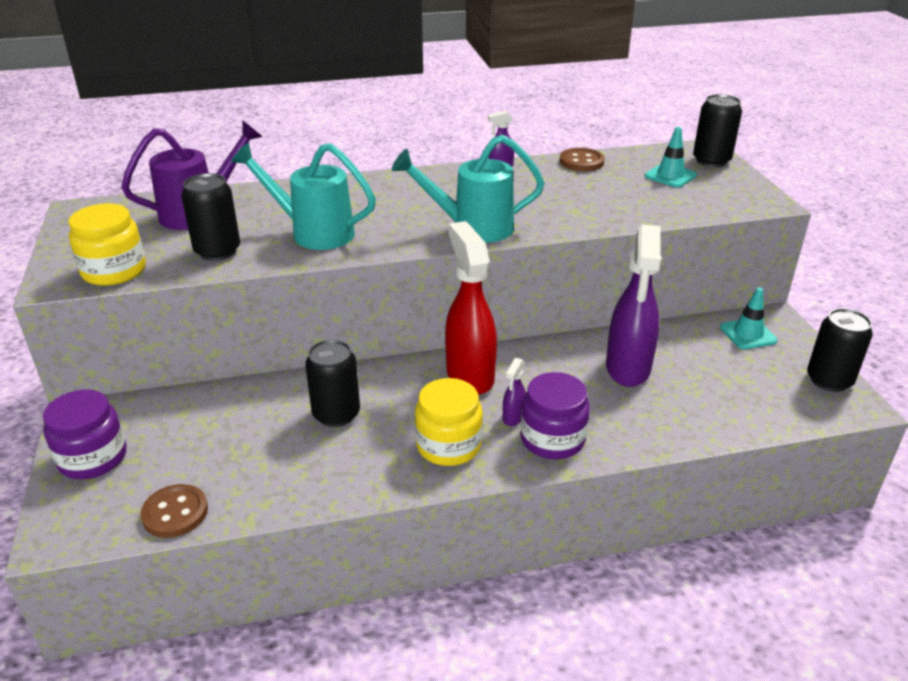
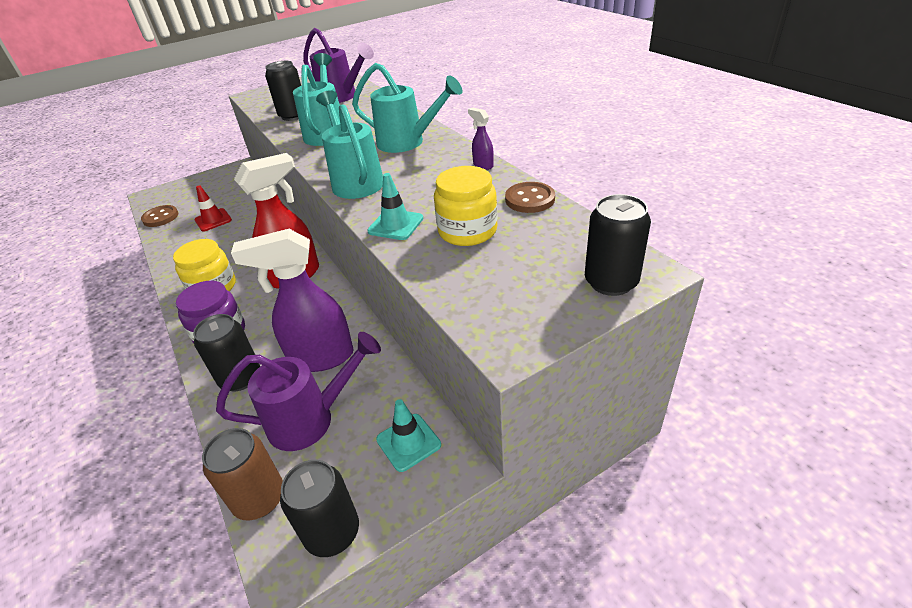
camera: 75 degrees right, 5 degrees up
purple jar [43,389,126,479] -> none
yellow jar [68,203,146,286] -> yellow jar moved to [434,166,498,246]
black can [305,339,360,427] -> black can moved to [193,314,260,392]
purple spray bottle [503,358,526,426] -> none
turquoise traffic cone [645,127,697,188] -> turquoise traffic cone moved to [367,173,423,240]
none -> red traffic cone [194,185,232,232]
none -> brown can [202,428,283,521]
none -> purple watering can [216,332,381,451]
none -> turquoise watering can [352,63,462,153]

